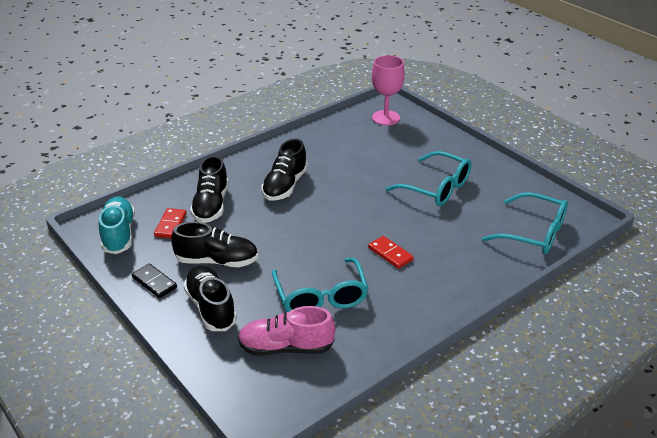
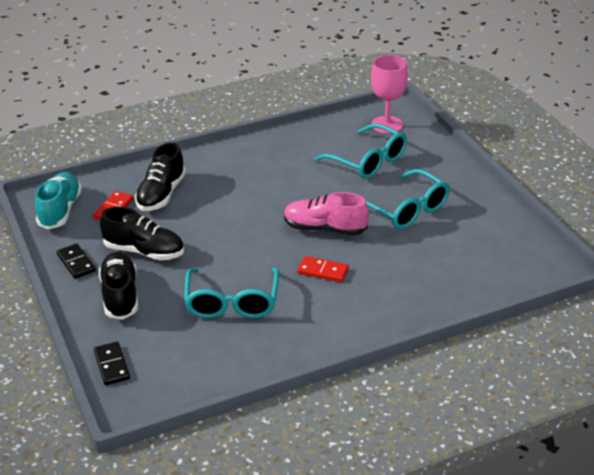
camera: 15 degrees right, 0 degrees up
pink shoe [238,306,335,356] -> pink shoe moved to [284,192,369,236]
black shoe [261,139,308,201] -> none
red domino [368,236,414,269] -> red domino turned 45 degrees counterclockwise [297,256,349,282]
turquoise glasses [482,192,568,255] -> turquoise glasses moved to [314,123,407,179]
none -> black domino [94,342,130,385]

